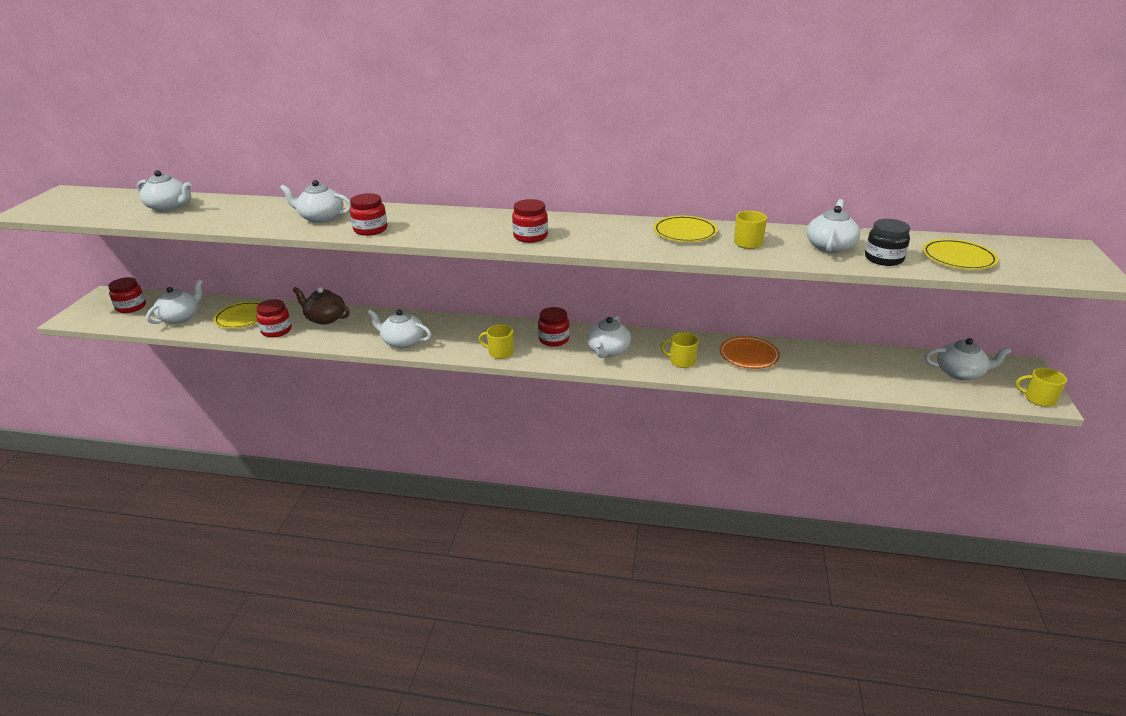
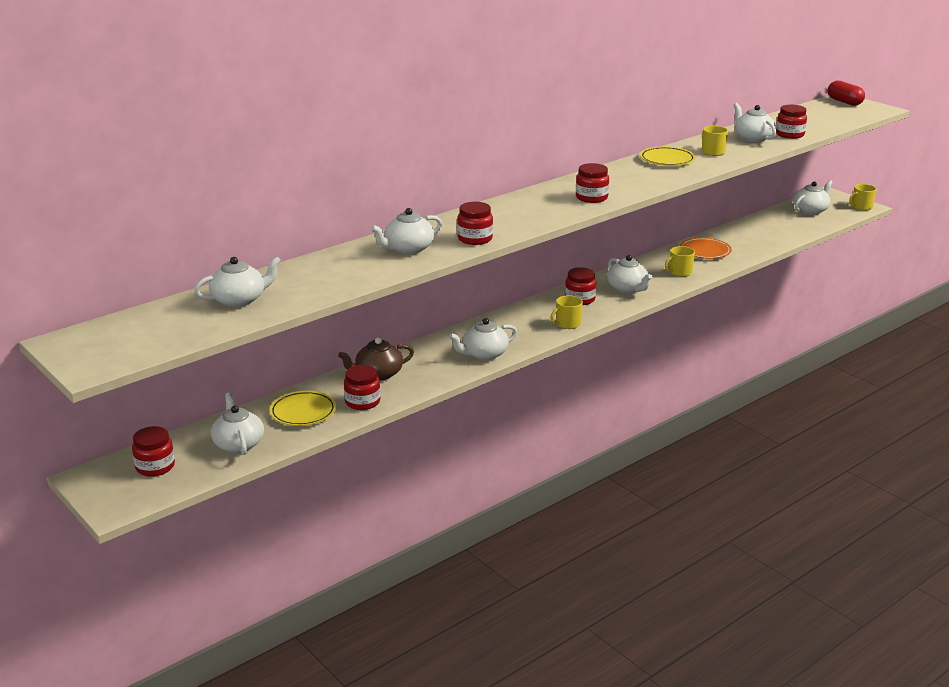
camera: 50 degrees left, 5 degrees down
black jar [865,219,910,266] -> red jar [776,105,807,139]
yellow plate [922,239,998,270] -> none
none -> red capsule [828,81,865,106]

